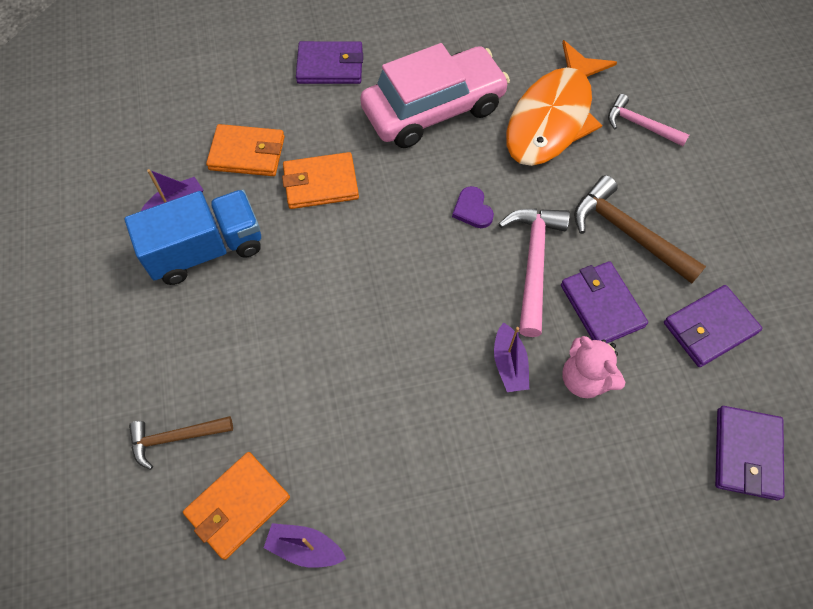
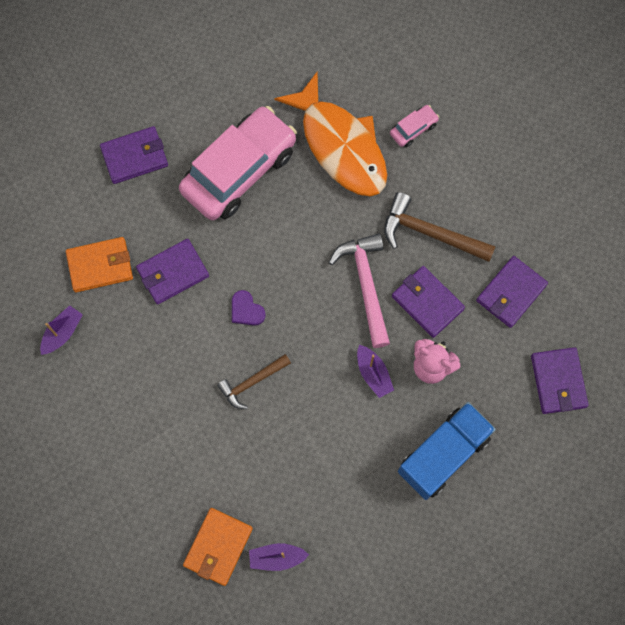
camera: 20 degrees left, 10 degrees up
blue truck [125,190,261,285] -> blue truck moved to [398,402,496,500]
brown hammer [129,416,233,470] -> brown hammer moved to [217,354,291,409]
orange wallet [282,152,359,209] -> purple wallet [136,239,209,304]
purple heart [452,186,494,228] -> purple heart moved to [232,290,266,326]
orange fish [506,40,617,166] -> orange fish turned 45 degrees counterclockwise [274,72,387,196]
pink hammer [608,94,689,146] -> pink car [390,105,439,147]

